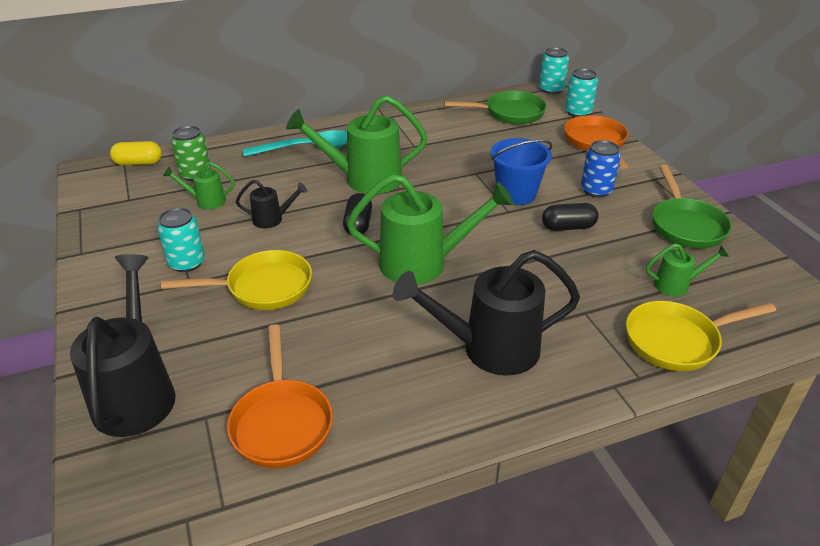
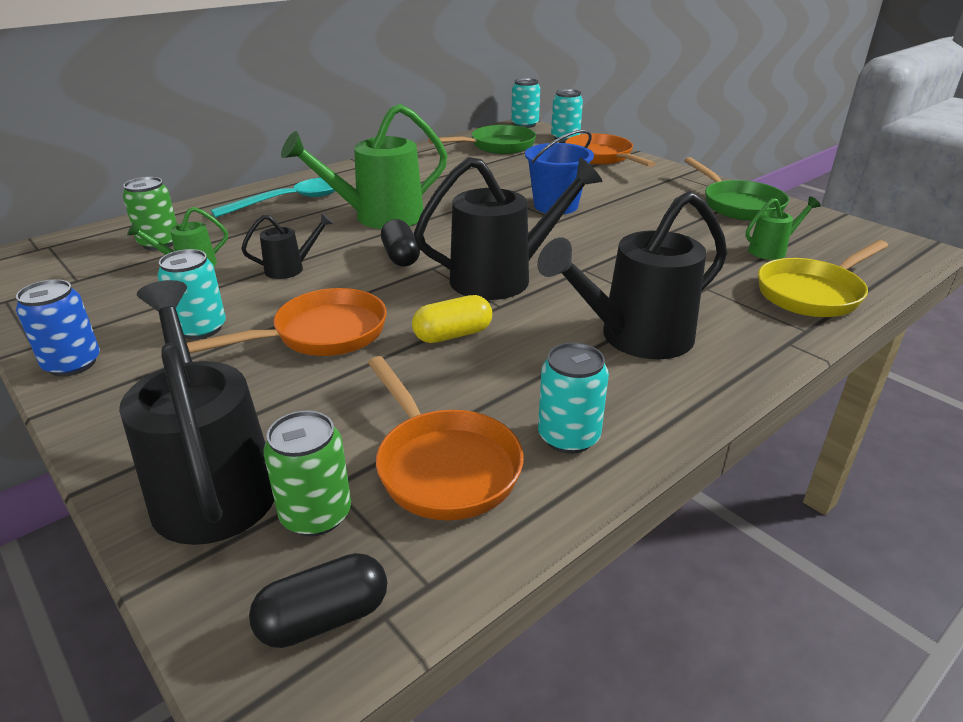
camera: 20 degrees left, 5 degrees down
yellow capsule [110,141,162,165] -> yellow capsule moved to [412,295,492,343]
yellow pan [161,250,312,310] -> orange pan [187,288,387,356]
green watering can [347,174,513,285] -> black watering can [414,157,603,300]
black capsule [542,203,599,231] -> black capsule moved to [249,553,387,648]
blue can [581,140,621,198] -> blue can moved to [16,279,100,377]
none -> green can [263,411,351,536]
none -> turquoise can [538,342,609,454]

